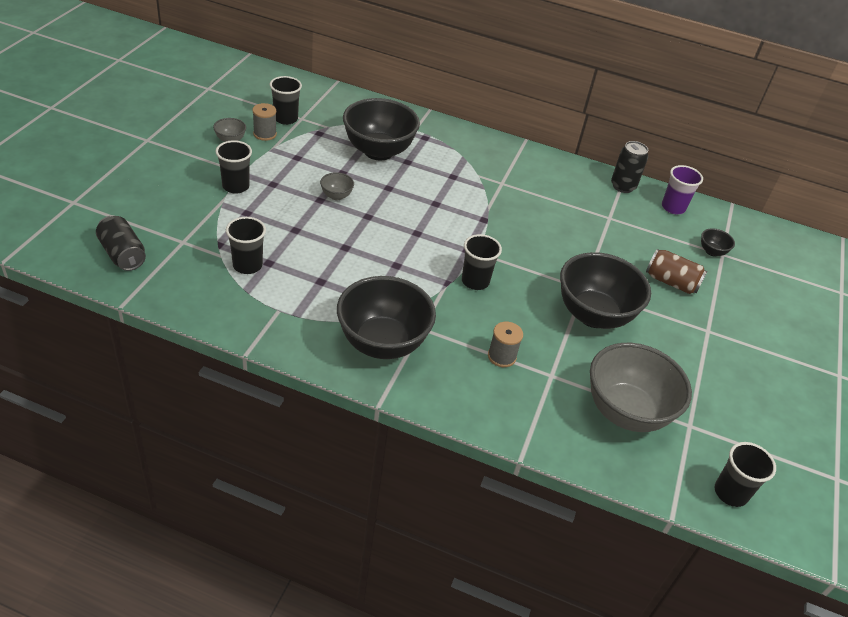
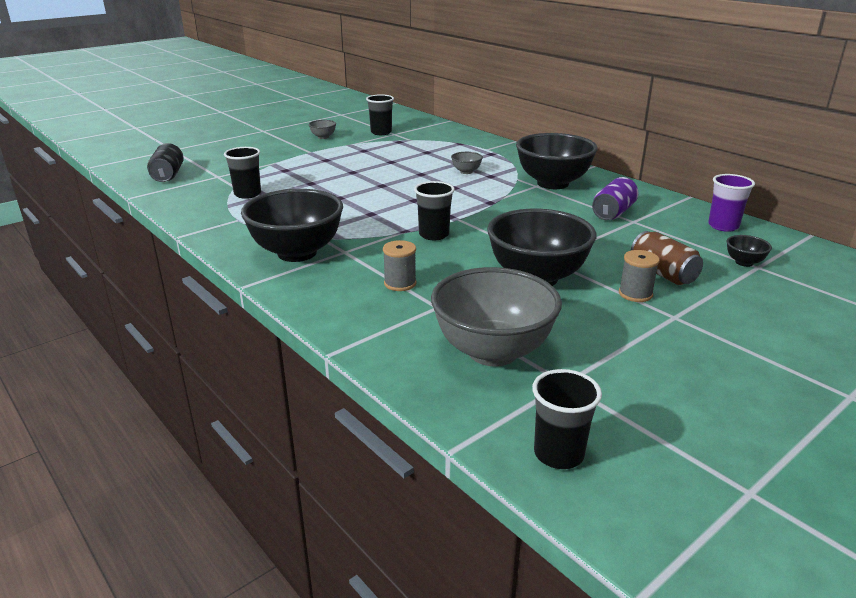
camera: 35 degrees right, 15 degrees down
black cup [216,140,252,194] -> none
grey spool [252,103,277,141] -> grey spool moved to [619,250,660,302]
grey bowl [320,172,354,200] -> grey bowl moved to [451,152,483,174]
black bowl [343,98,420,160] -> black bowl moved to [516,133,598,189]
black can [611,141,648,193] -> none
none -> purple can [592,177,638,220]

